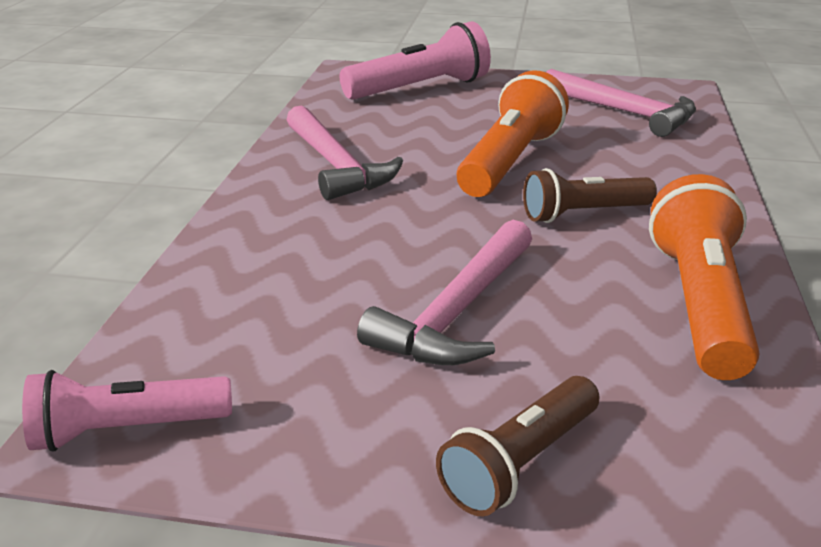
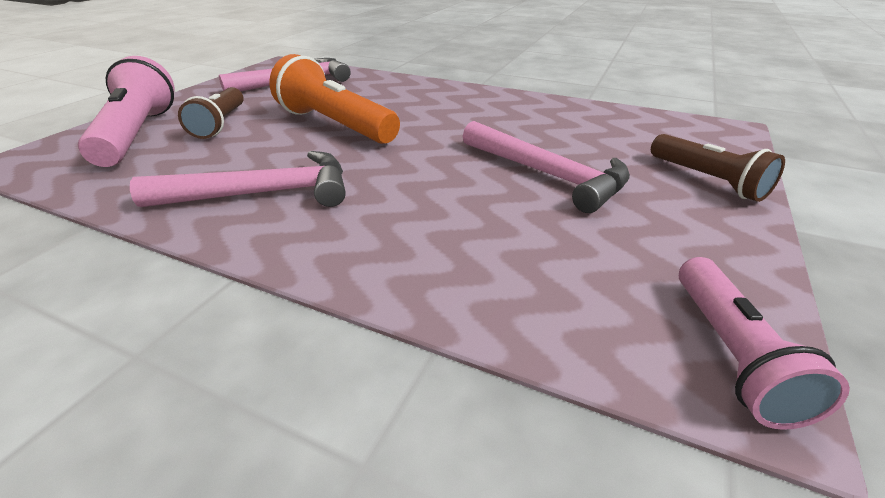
camera: 75 degrees left, 5 degrees up
brown flashlight [523,168,657,223] -> brown flashlight moved to [178,87,244,139]
orange flashlight [649,174,760,380] -> none

